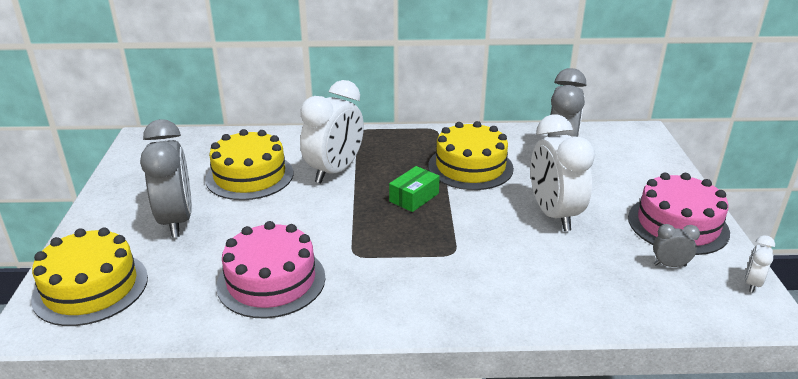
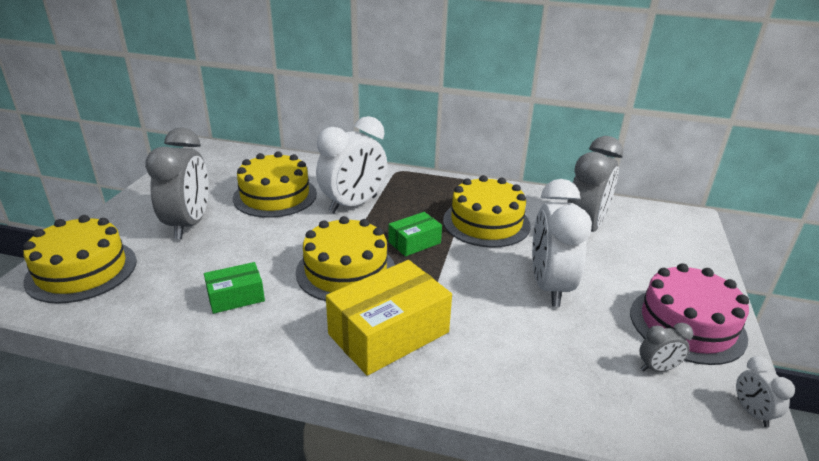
camera: 15 degrees right, 0 degrees up
pink cake [216,221,325,318] -> green box [204,262,265,314]
grey clock [653,224,700,267] -> grey clock turned 150 degrees clockwise [640,323,693,372]
white clock [745,236,775,293] -> white clock turned 60 degrees counterclockwise [736,356,795,427]
none -> yellow cake [296,216,395,301]
none -> yellow box [326,260,452,376]

